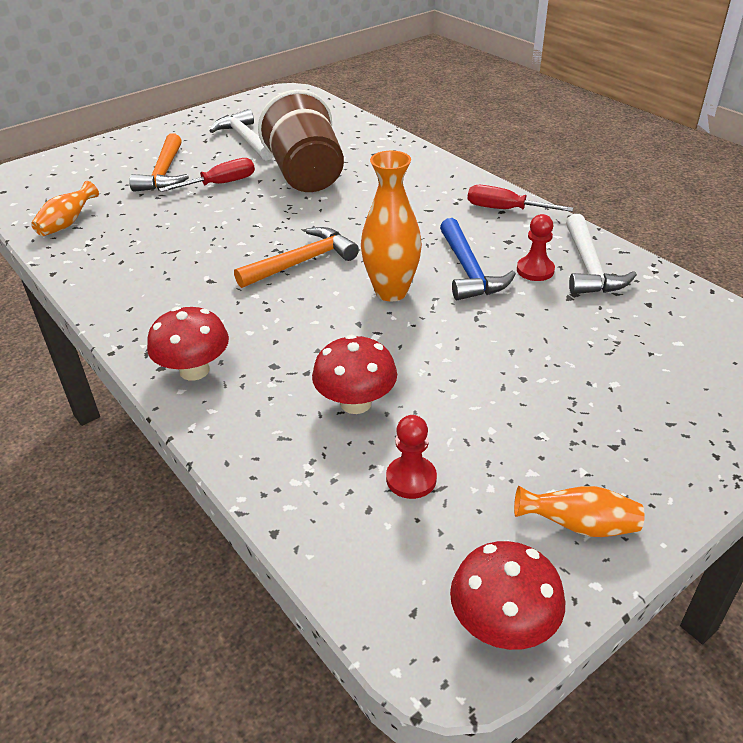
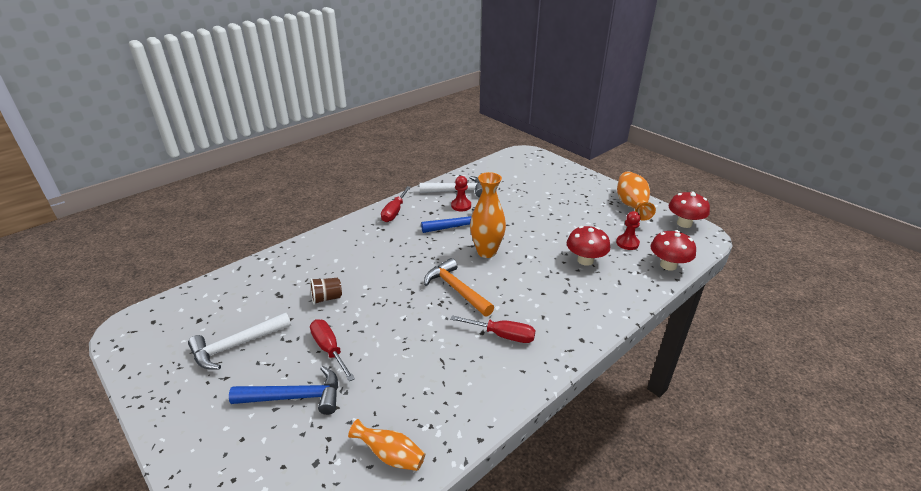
camera: 95 degrees left, 5 degrees down
orange hammer [129,133,189,192] -> blue hammer [229,366,338,415]
red mushroom [147,307,229,381] -> red mushroom moved to [651,230,696,271]
brown cup [258,89,344,192] -> brown cup [310,278,342,305], size x0.42
orange vase [514,486,645,537] -> orange vase [617,171,656,221], size x1.66
none -> red screwdriver [450,315,536,343]

